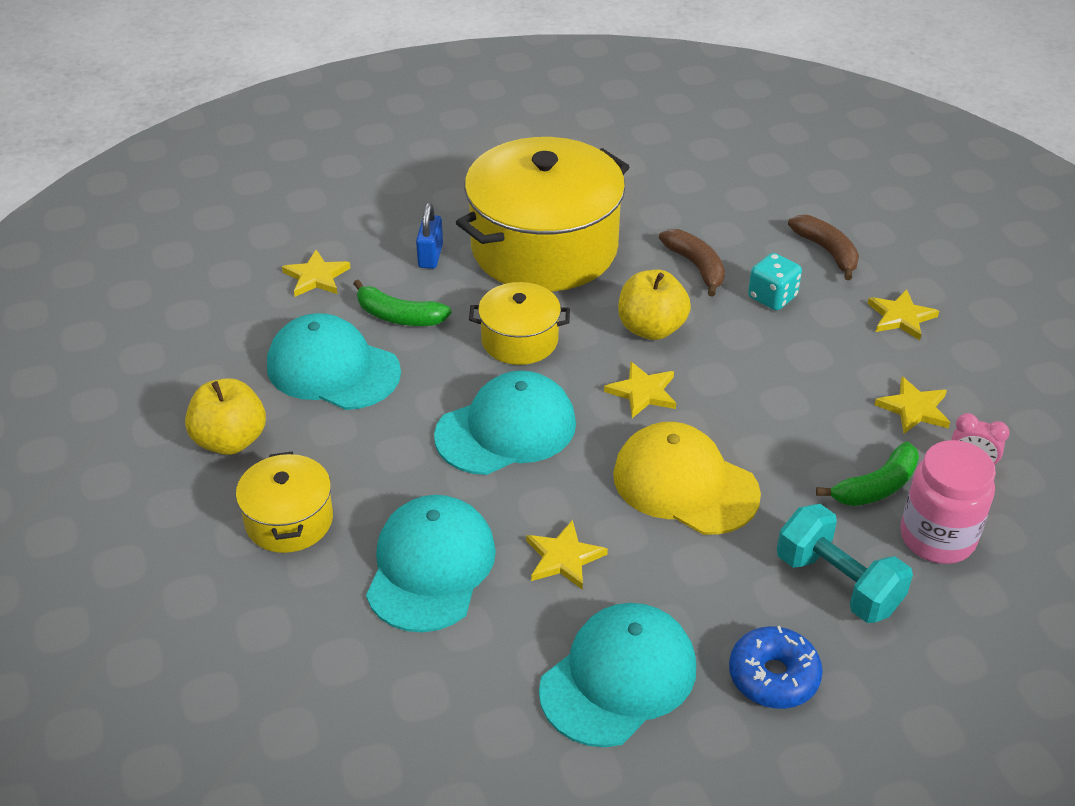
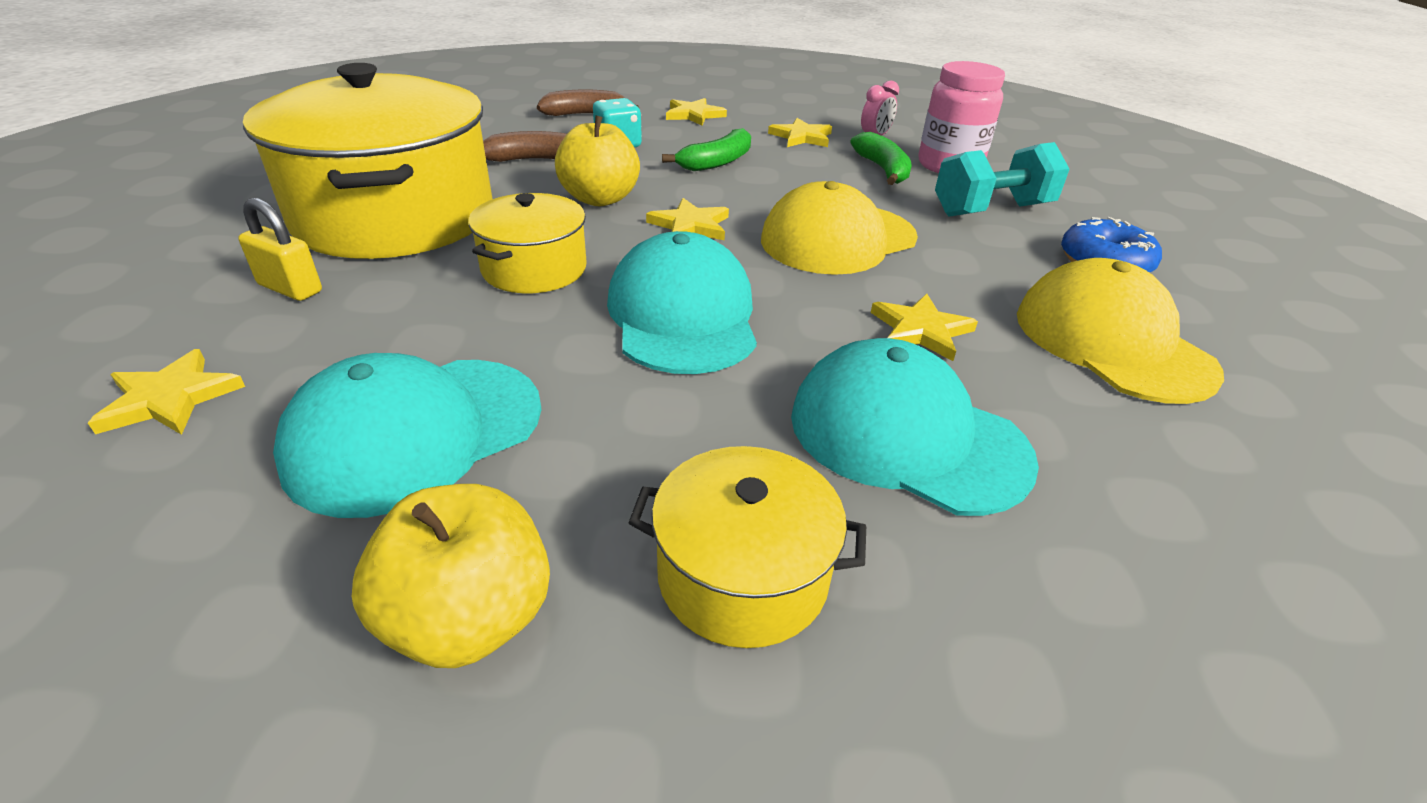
camera: 70 degrees left, 5 degrees down
green banana [353,280,452,326] -> green banana moved to [662,128,751,171]
blue padlock [416,203,443,269] -> yellow padlock [238,198,322,301]
turquoise cap [539,603,696,747] -> yellow cap [1017,258,1224,404]

